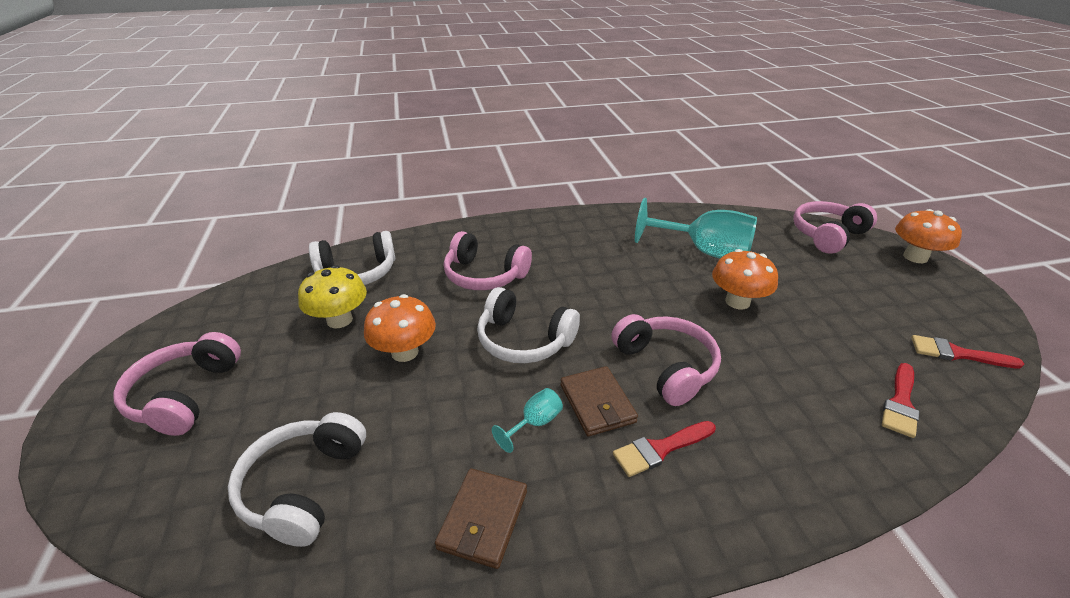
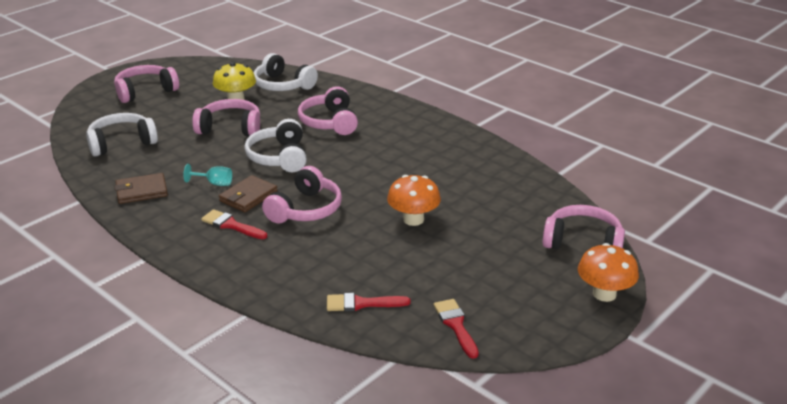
camera: 55 degrees right, 5 degrees down
orange mushroom [364,294,436,362] -> pink headphones [192,99,260,136]
turquoise goblet [635,198,757,259] -> none

